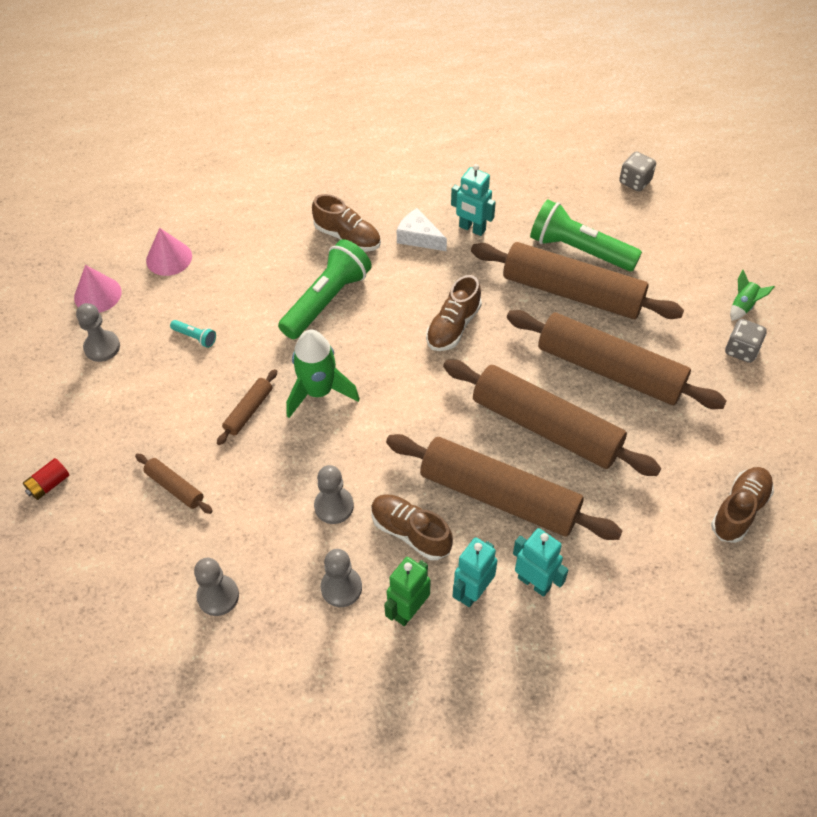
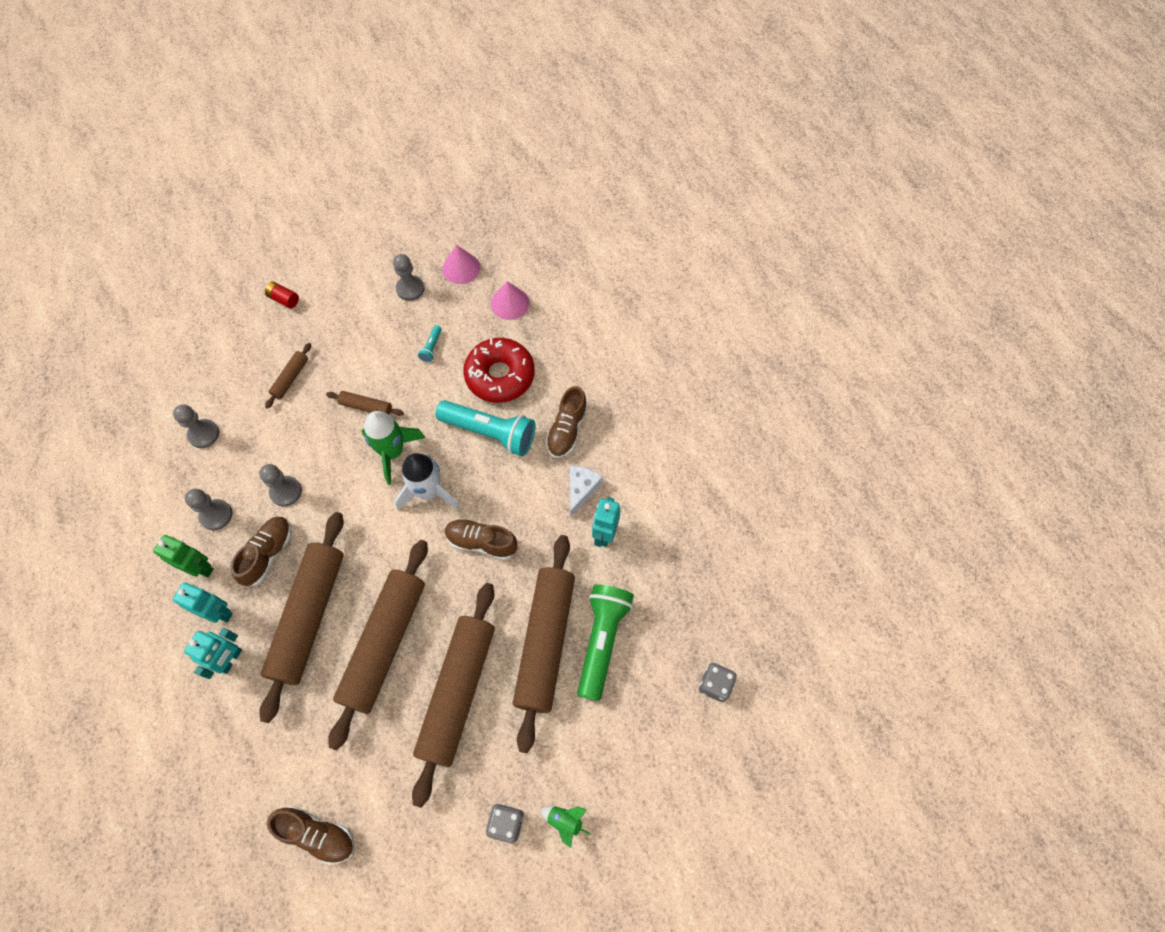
camera: 75 degrees right, 10 degrees up
green flashlight [278,239,372,339] -> turquoise flashlight [435,400,535,456]
none -> white rocket [394,453,460,511]
none -> red donut [463,338,535,403]

